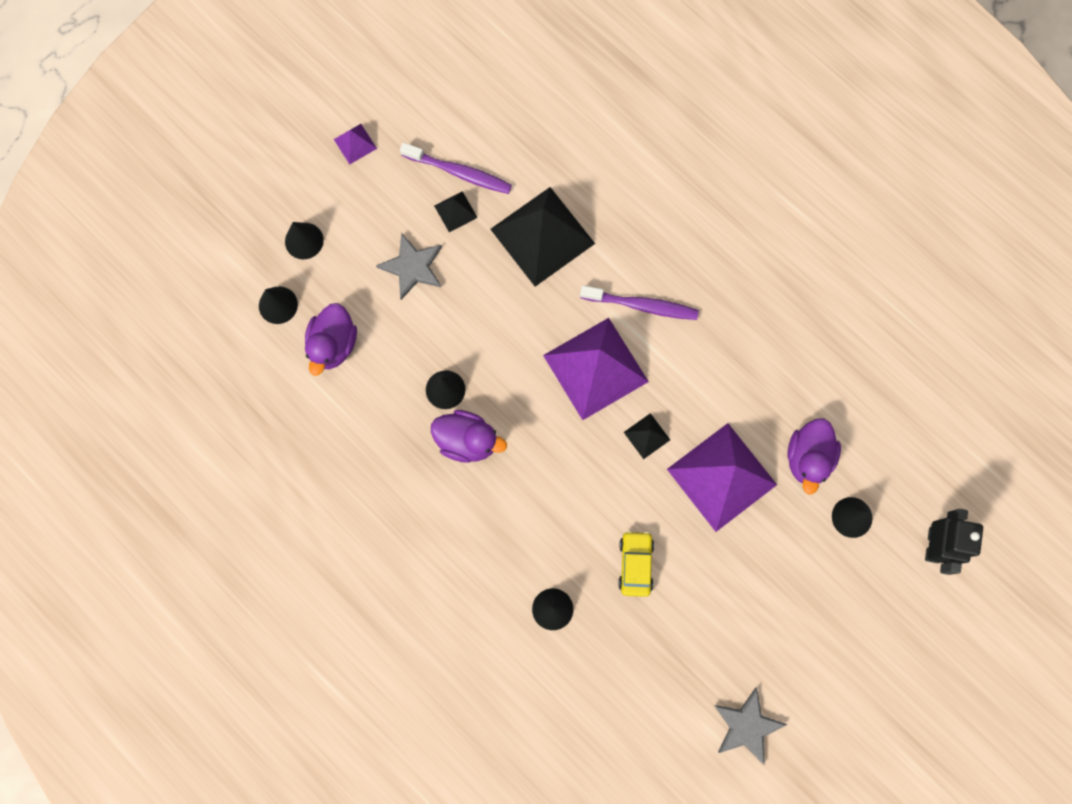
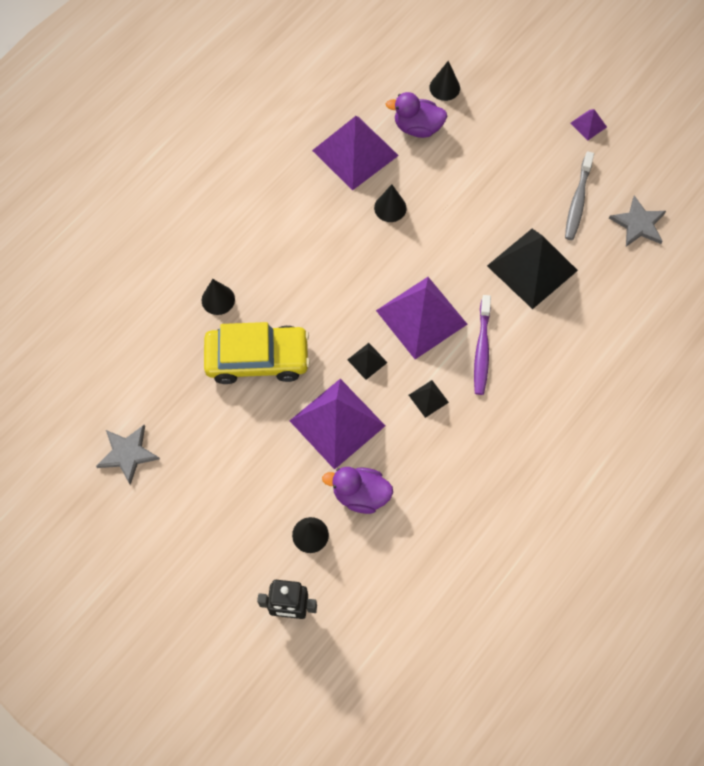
camera: 85 degrees right, 10 degrees down
black cone [285,222,324,259] -> none
grey star [376,233,442,300] -> grey star moved to [609,195,666,247]
purple toothbrush [400,142,512,194] -> grey toothbrush [565,151,594,240]
purple duck [431,410,507,463] -> none
black pyramid [434,191,478,232] -> black pyramid moved to [409,380,449,418]
yellow car [618,531,654,597] -> yellow car [204,322,310,384], size x1.95
none -> purple pyramid [312,116,399,191]

